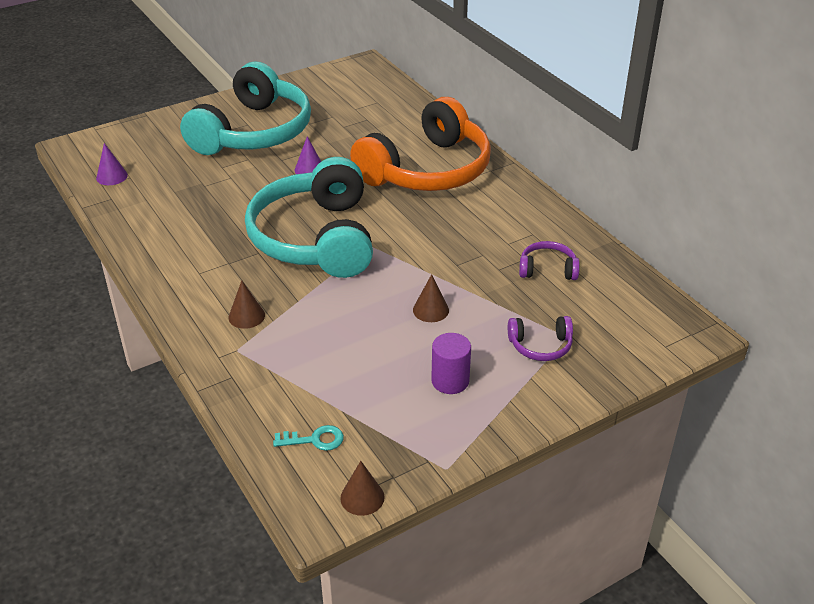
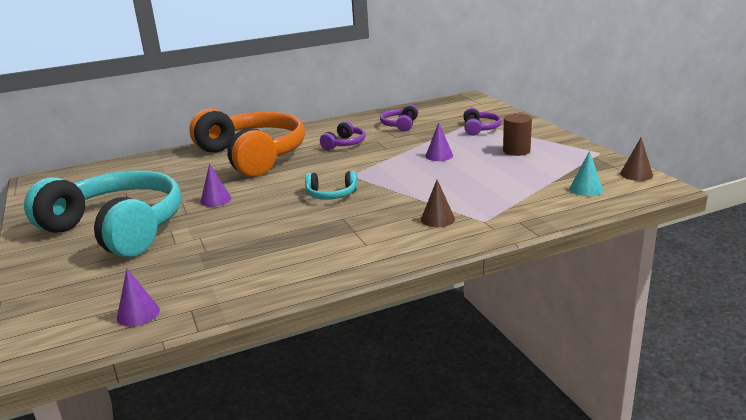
camera: 80 degrees left, 15 degrees down
turquoise headphones [245,157,373,278] -> turquoise headphones [305,171,358,200], size x0.40
turquoise key [273,425,344,451] -> turquoise cone [570,151,603,196]
brown cone [413,274,449,322] -> purple cone [425,122,453,161]
purple cylinder [431,333,471,394] -> brown cylinder [503,114,532,156]
none -> purple headphones [320,121,366,150]

